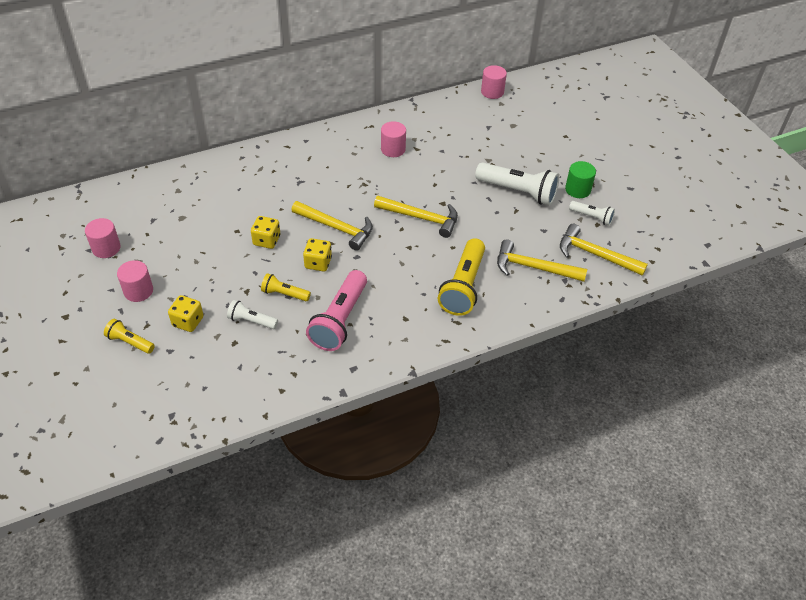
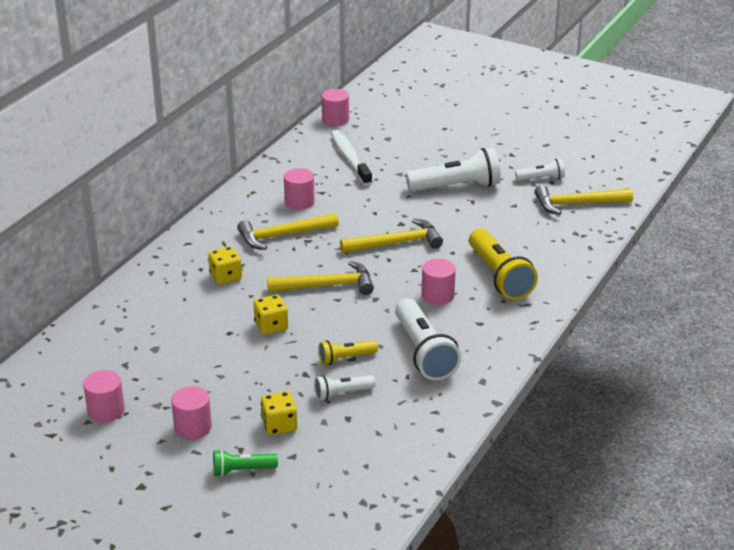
camera: 35 degrees left, 15 degrees down
yellow flashlight [104,319,155,354] -> green flashlight [213,449,278,477]
yellow dice [303,238,332,272] -> yellow dice moved to [208,246,242,285]
pink flashlight [306,270,367,351] -> white flashlight [395,299,461,381]
yellow hammer [497,239,587,282] -> yellow hammer moved to [237,213,339,250]
green cylinder [565,161,596,198] -> none
none -> white toothbrush [331,130,372,186]
none -> pink cylinder [421,259,456,305]

